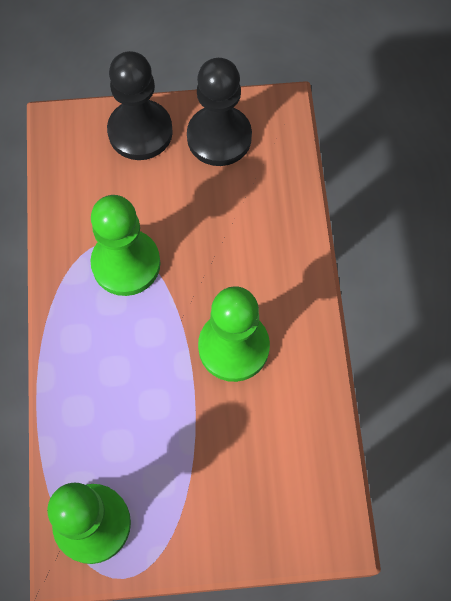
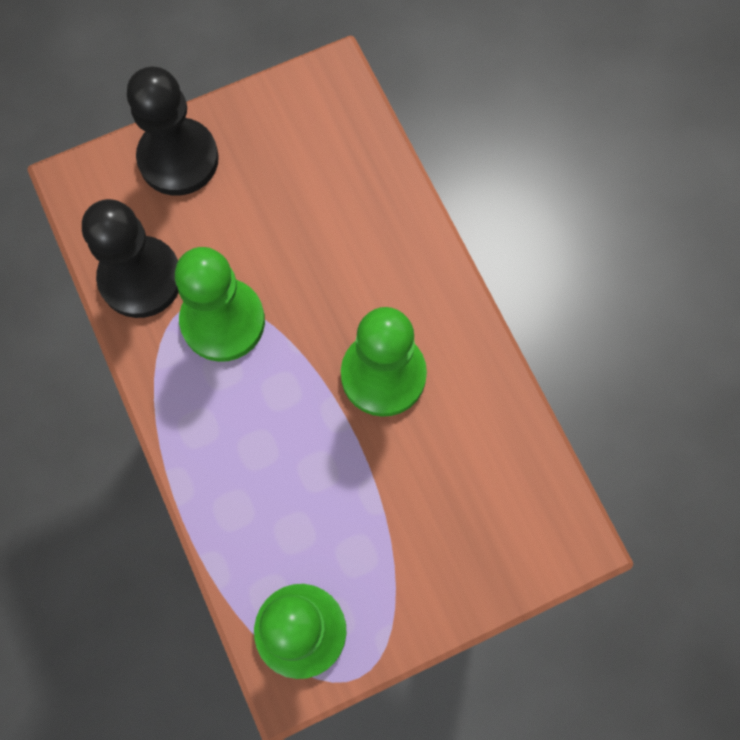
camera: 20 degrees left, 5 degrees up
black pawn [187,58,252,166] -> black pawn moved to [82,199,179,318]

